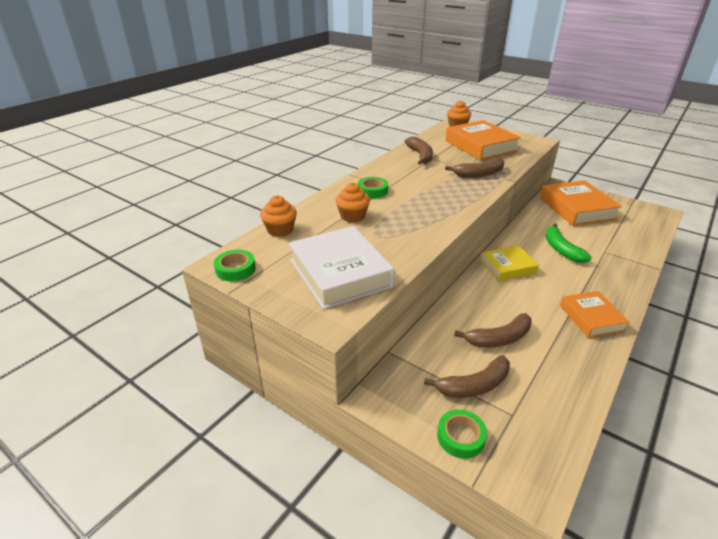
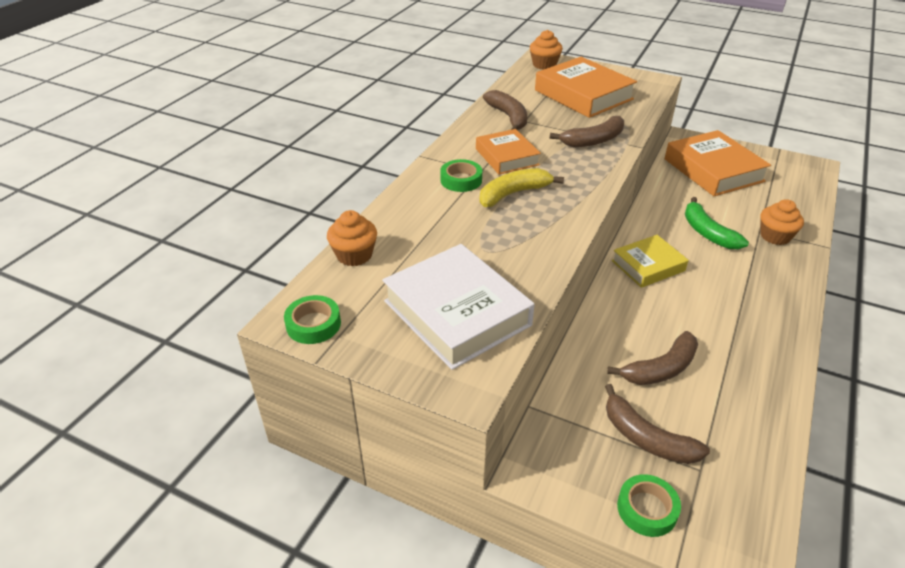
camera: 10 degrees left, 5 degrees up
orange cupcake [335,183,370,222] -> orange cupcake moved to [760,199,804,245]
brown banana [424,355,510,398] -> brown banana turned 75 degrees clockwise [605,384,710,464]
orange book [560,291,630,338] -> orange book moved to [476,129,541,175]
none -> yellow banana [479,168,564,207]

